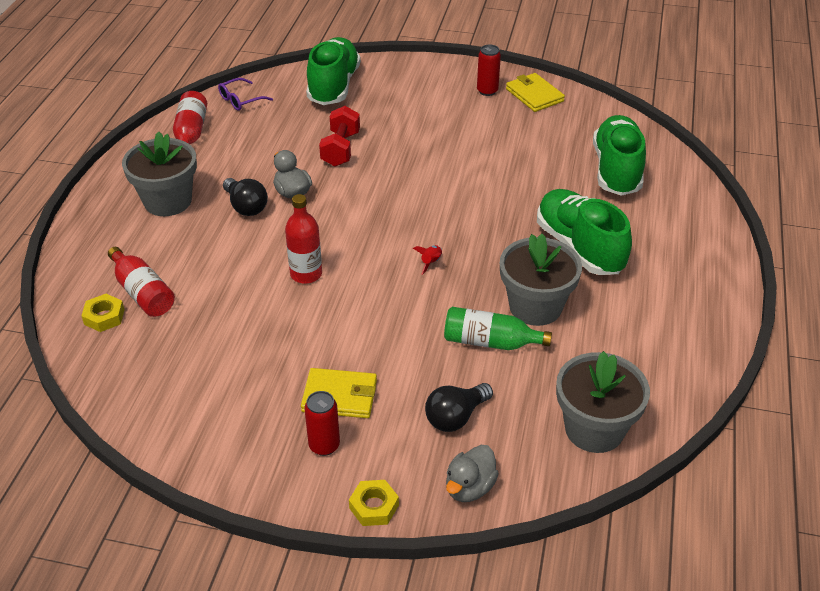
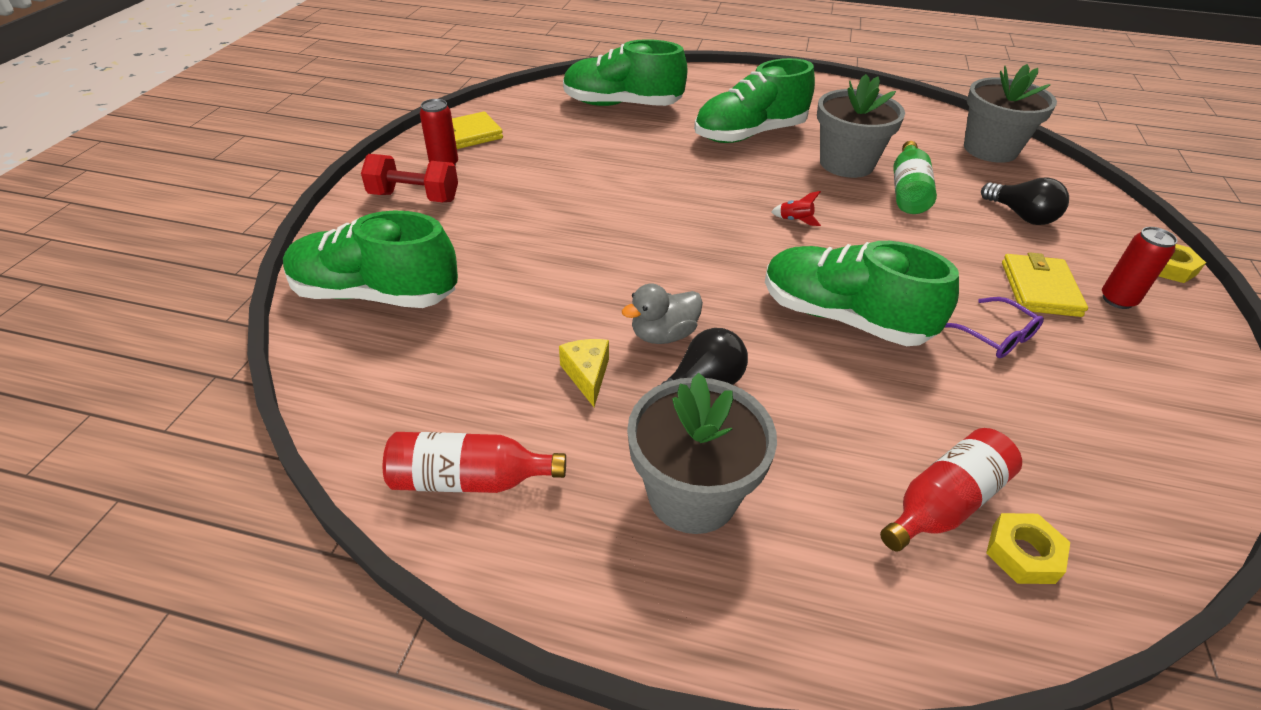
camera: 90 degrees left, 0 degrees up
purple glasses [218,78,273,111] -> purple glasses moved to [945,297,1044,358]
red bottle [285,194,322,284] -> green shoe [765,241,959,346]
red dumbbell [319,106,360,167] -> red dumbbell moved to [361,154,458,202]
grey duck [446,445,499,502] -> none
none -> yellow cheese [559,339,609,407]

